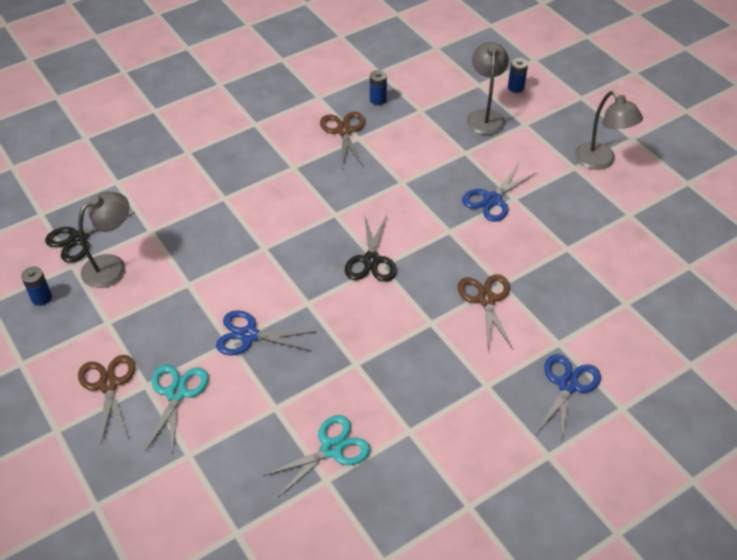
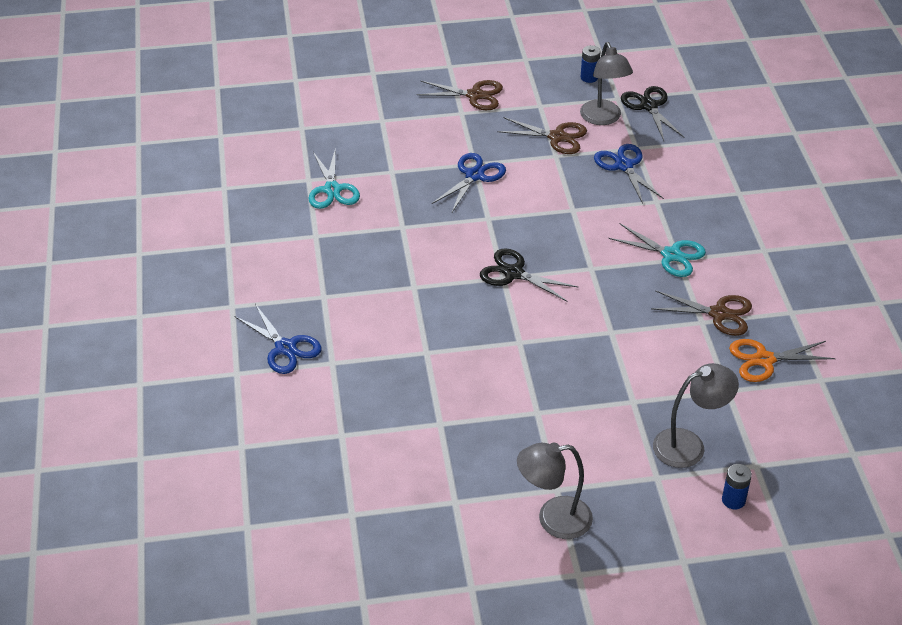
camera: 115 degrees right, 5 degrees down
turquoise scissors [145,365,209,455] -> turquoise scissors moved to [608,224,706,277]
blue battery [370,70,387,105] -> orange scissors [729,339,836,382]
brown scissors [457,274,513,350] -> brown scissors moved to [497,117,587,154]
blue scissors [462,164,537,222] -> blue scissors moved to [594,144,664,204]
grey lamp [467,42,509,135] -> grey lamp turned 45 degrees counterclockwise [653,363,739,468]

